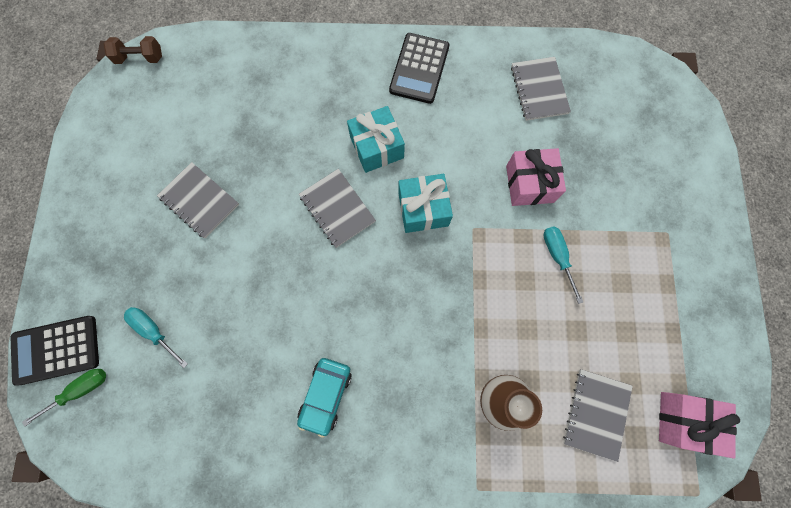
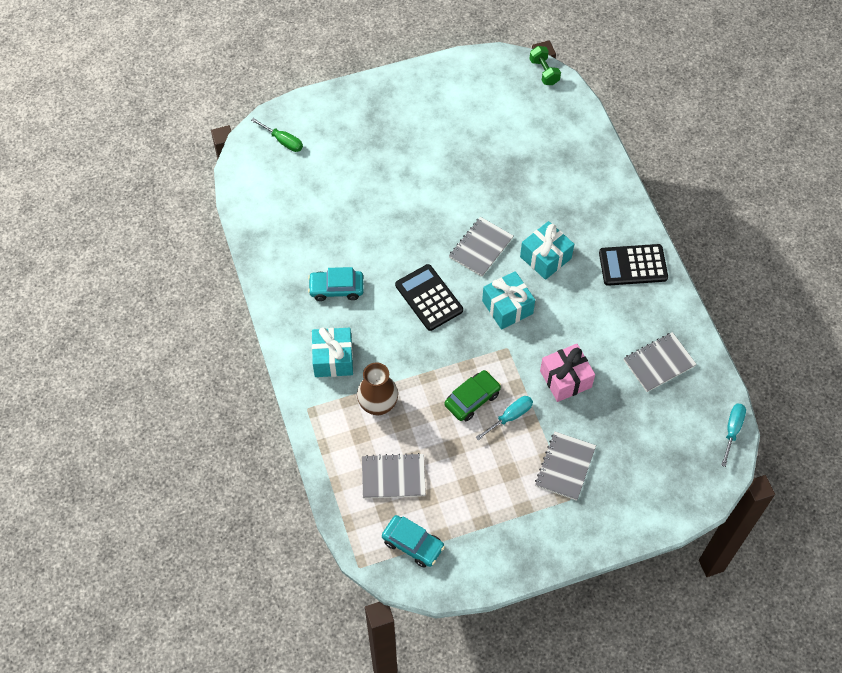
camera: 70 degrees right, 15 degrees down
black calculator [11,316,99,386] -> black calculator moved to [395,264,463,331]
brown dumbbell [103,36,162,64] -> green dumbbell [529,46,561,85]
turquoise screwdriver [124,307,188,368] -> turquoise screwdriver moved to [721,404,746,467]
grey notebook [157,162,239,239] -> grey notebook moved to [535,431,596,501]
pink gift [659,392,740,459] -> turquoise car [382,515,445,568]
none -> turquoise gift [312,327,353,377]
none -> green car [444,370,501,421]

